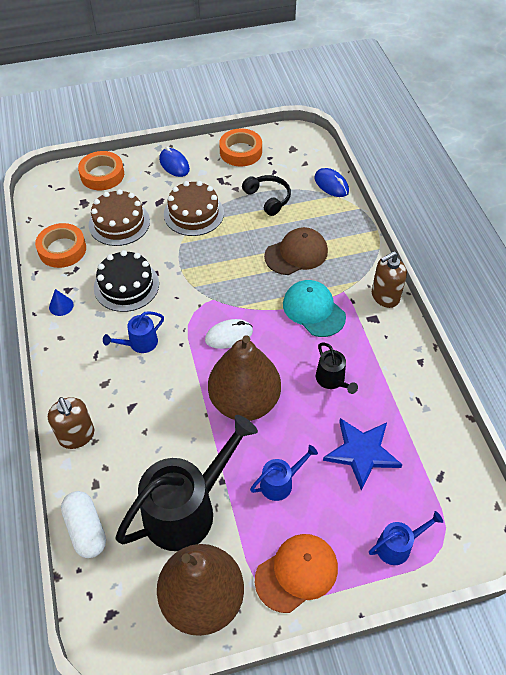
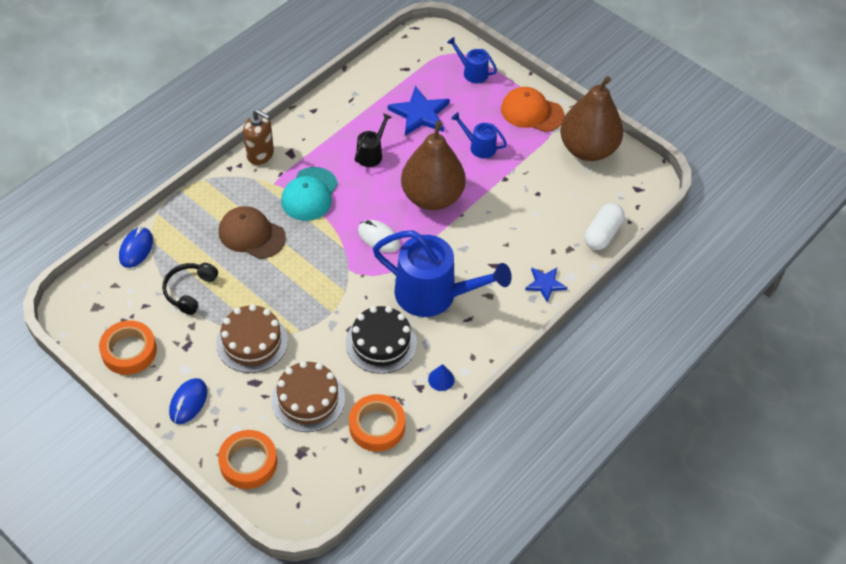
camera: 125 degrees left, 0 degrees up
brown soap dispenser [48,397,94,449] -> blue star [525,268,568,302]
blue watering can [103,311,164,353] -> blue watering can [373,230,512,317], size x2.14
black watering can [116,415,258,551] -> none

